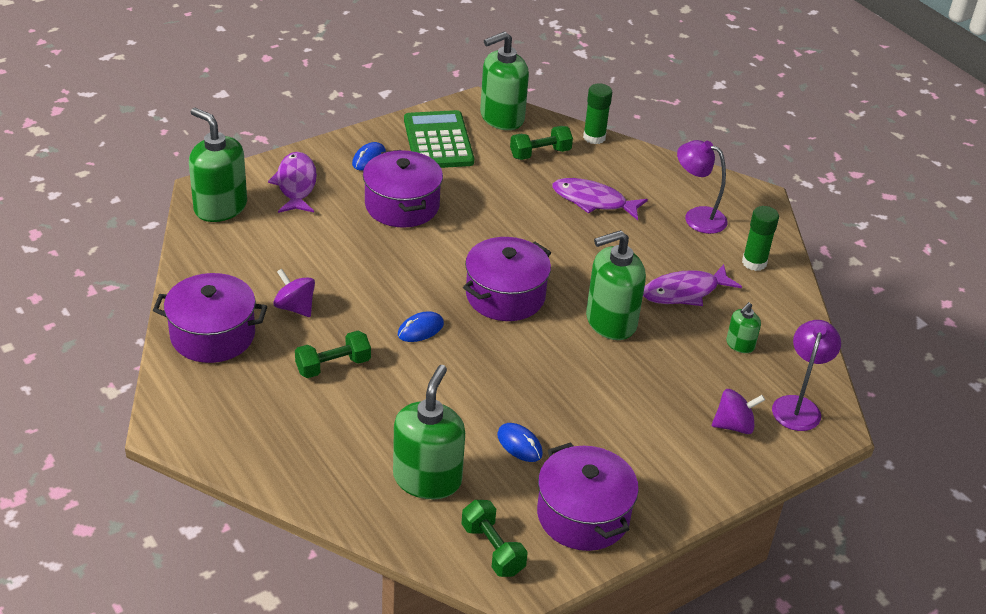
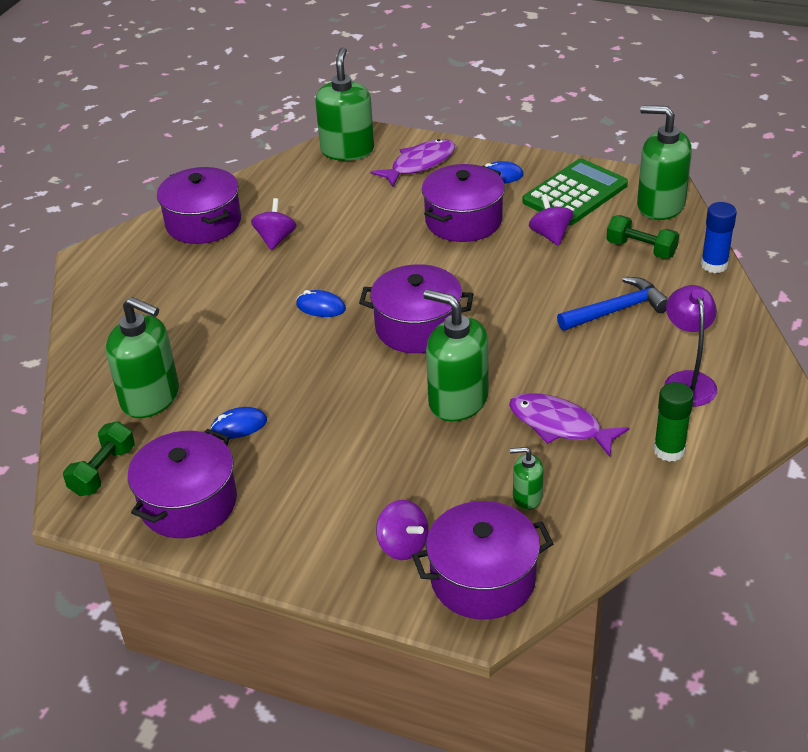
camera: 60 degrees right, 0 degrees up
green dumbbell [295,331,371,378] -> none
green soap dispenser [393,365,465,499] -> green soap dispenser turned 45 degrees clockwise [106,297,179,418]
blue mouse [497,423,543,462] -> blue mouse turned 60 degrees clockwise [210,407,267,439]
purple fish [552,178,648,220] -> blue hammer [557,277,668,331]
green glue stick [583,83,612,144] -> blue glue stick [701,202,737,273]
purple lamp [772,320,841,431] -> purple pot [412,501,553,619]
none -> purple spinning top [529,194,573,246]

